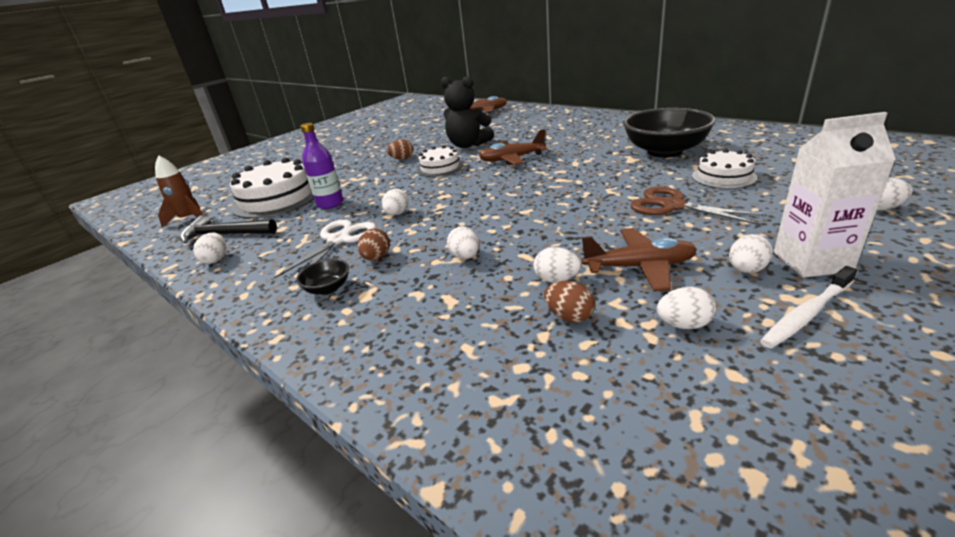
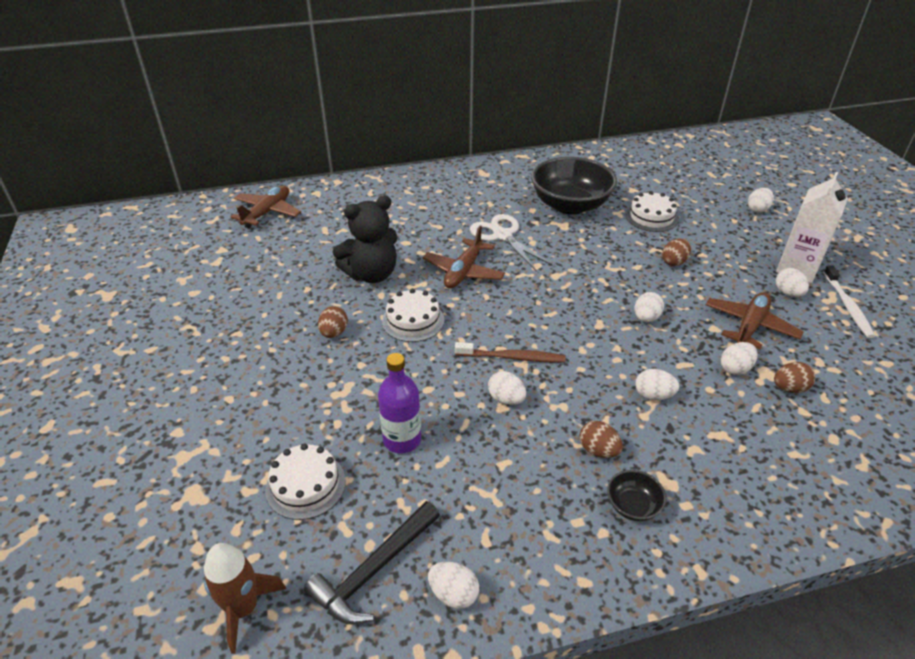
camera: 60 degrees left, 10 degrees up
white cake [230,158,314,219] -> white cake [265,443,346,520], size x0.57
white scissors [274,219,376,283] -> white scissors moved to [470,214,553,271]
brown scissors [630,187,767,225] -> brown egg [662,239,691,266]
white egg [657,287,716,329] -> white egg moved to [634,292,664,322]
none -> brown toothbrush [455,342,566,362]

